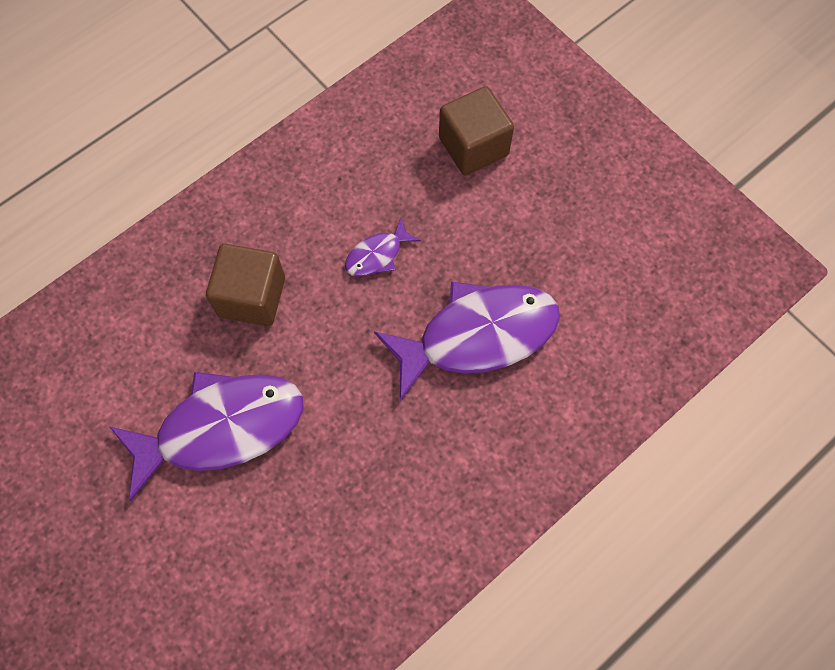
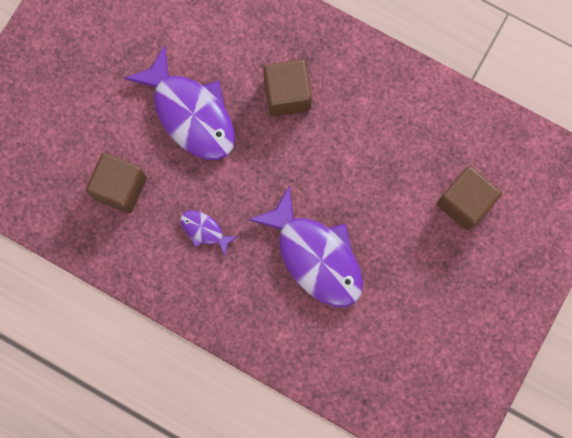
camera: 70 degrees right, 10 degrees up
purple fish [345,218,421,277] -> purple fish moved to [180,210,238,256]
none -> brown cube [86,153,147,213]

